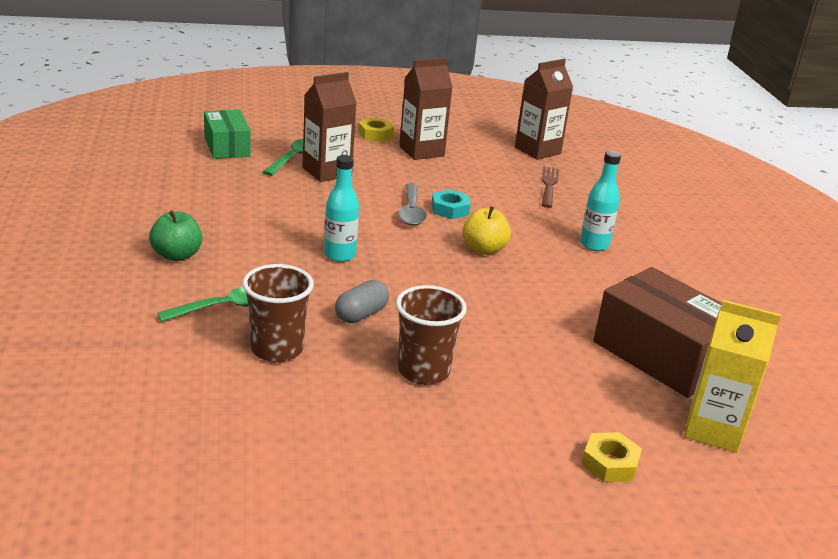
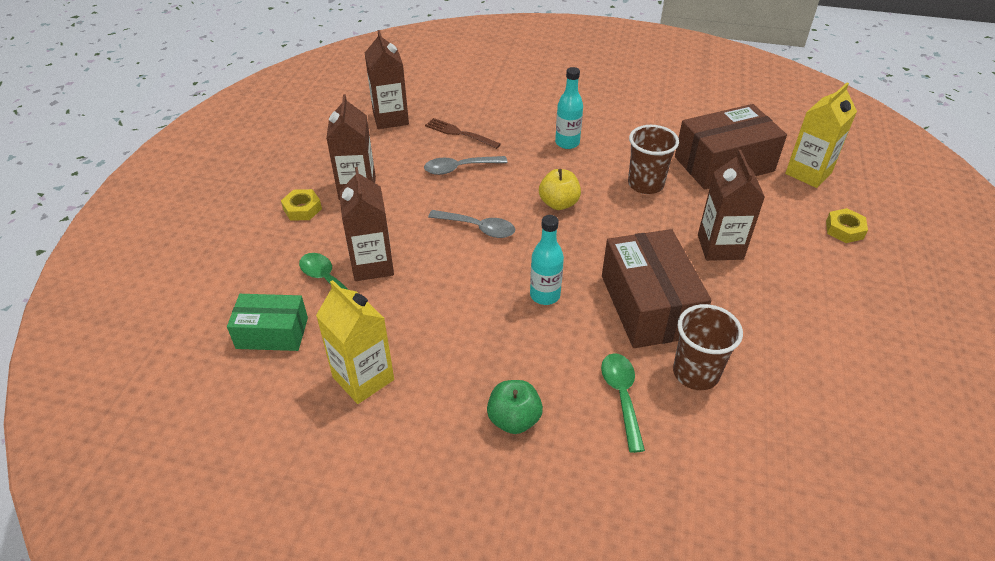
camera: 65 degrees left, 15 degrees up
grey capsule [335,280,389,323] -> brown box [602,229,712,348]
brown cup [396,285,467,385] -> brown cup moved to [628,125,679,194]
turquoise nut [432,189,470,219] -> none
none -> yellow carton [316,280,394,404]
none -> grey spoon [424,156,508,175]
none -> brown carton [698,150,765,261]

